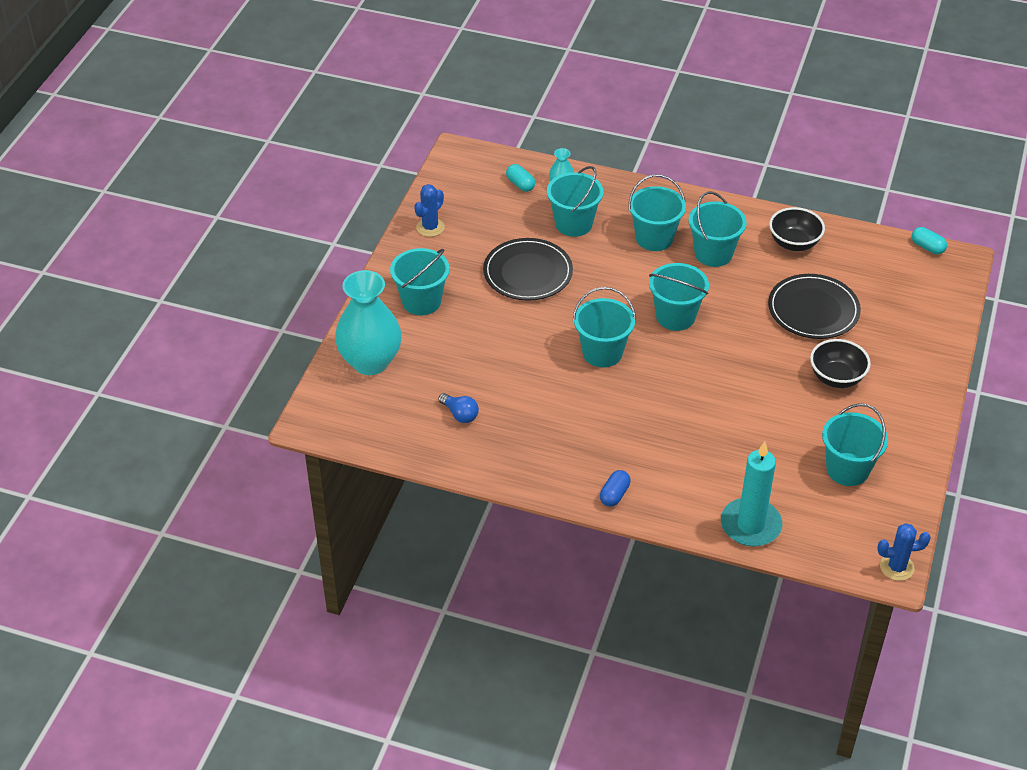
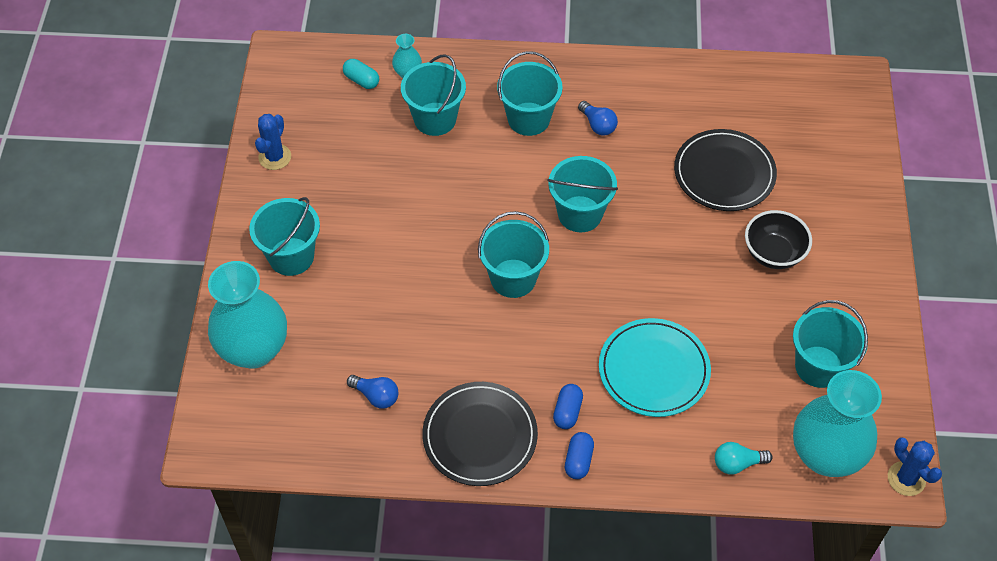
camera: 15 degrees left, 10 degrees up
black plate [483,238,573,301] -> black plate moved to [422,382,538,486]
turquoise bucket [689,191,747,267] -> blue light bulb [578,101,618,136]
turquoise candle [721,442,782,547] -> turquoise light bulb [715,442,772,475]
black bowl [769,207,825,251] -> none
blue cactus [877,523,931,581] -> blue cactus turned 75 degrees clockwise [888,438,942,496]
turquoise capsule [912,227,947,254] -> none
none -> blue capsule [553,384,583,429]
none -> turquoise plate [599,318,711,417]
none -> turquoise vase [793,370,882,477]

